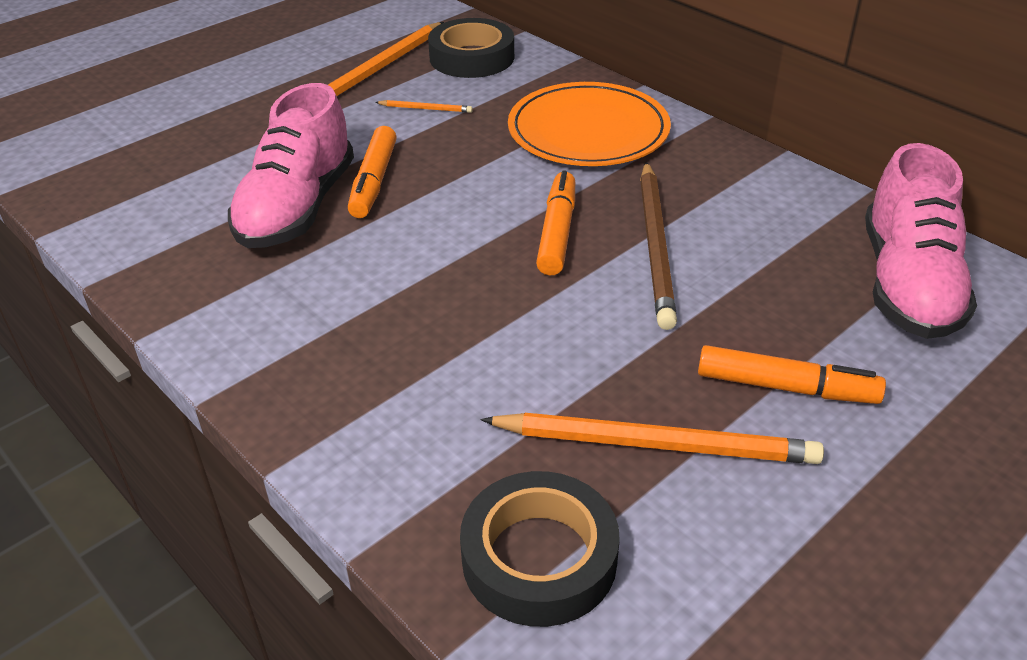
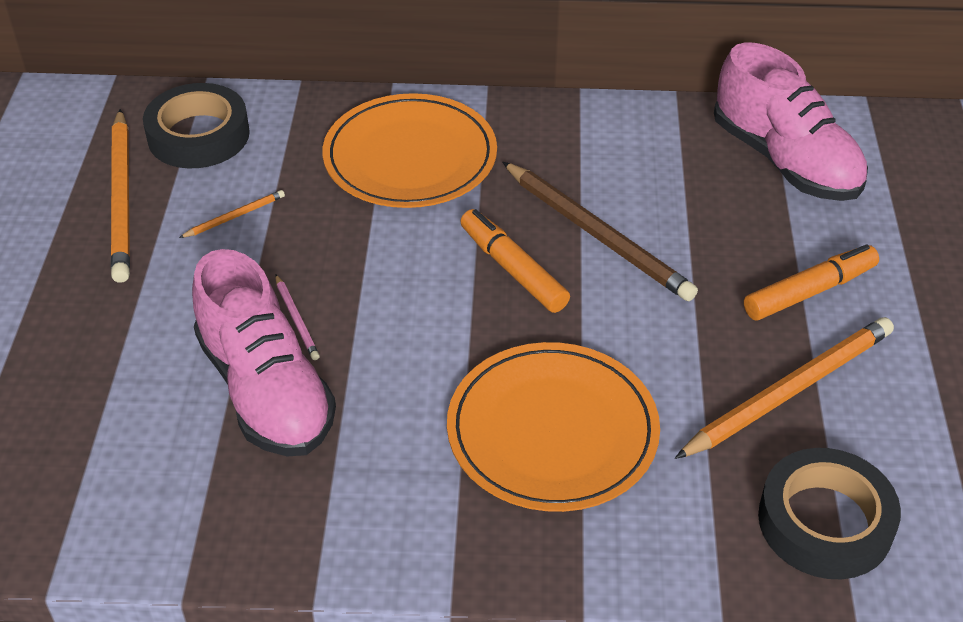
camera: 45 degrees left, 5 degrees up
orange marker [348,126,397,218] -> pink pencil [275,274,320,360]
none -> orange plate [447,342,660,512]

